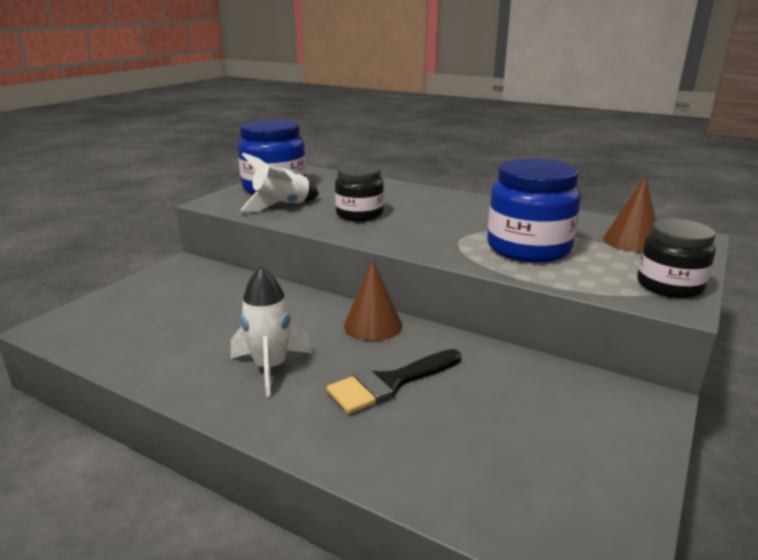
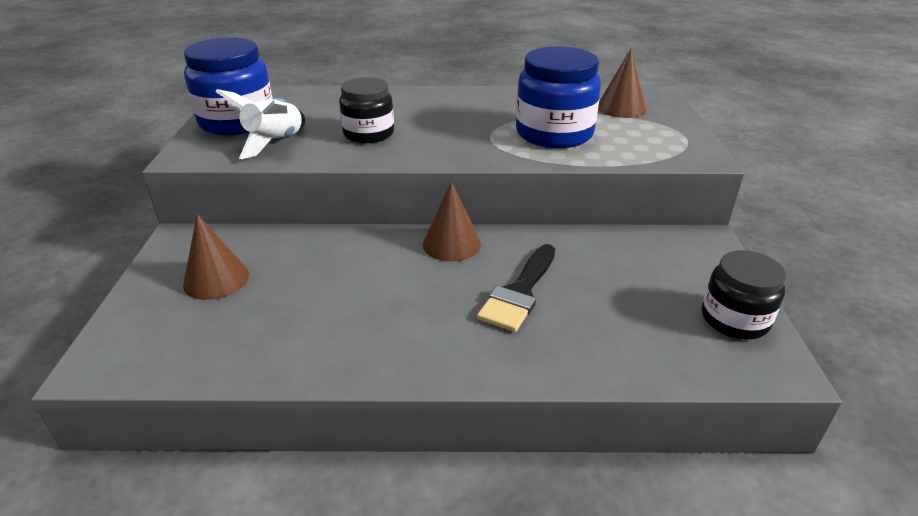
camera: 30 degrees left, 10 degrees up
white rocket [231,267,312,397] -> none
black jar [637,219,716,298] -> black jar moved to [702,250,786,340]
none -> brown cone [183,214,249,300]

